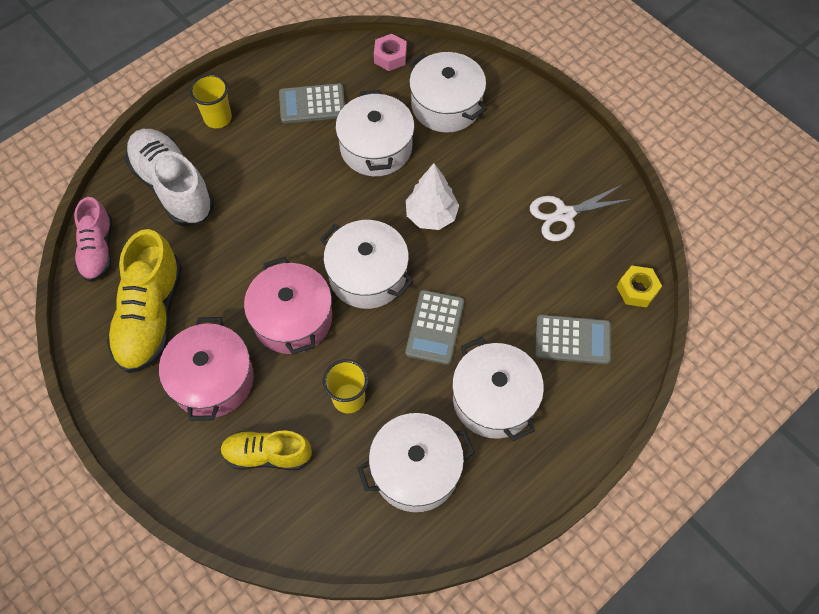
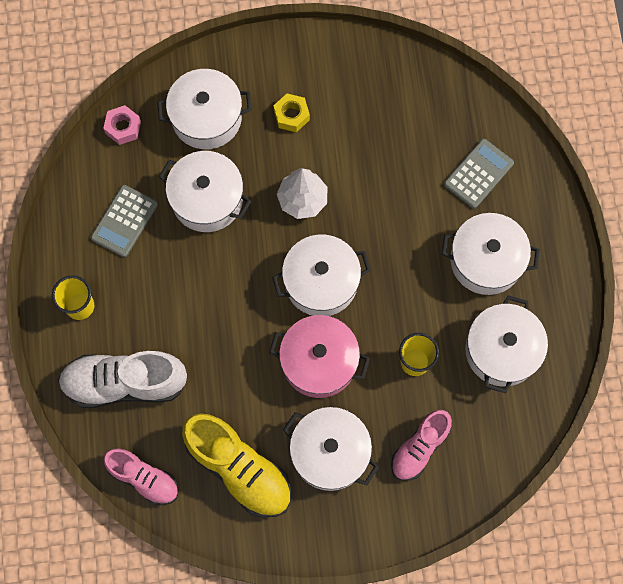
camera: 55 degrees left, 10 degrees up
pink pot [159,317,254,421] -> white pot [283,407,379,491]
yellow shoe [220,431,312,470] -> pink shoe [391,410,452,480]
grey calculator [405,290,464,365] -> none
white scissors [530,185,632,241] -> none
yellow nut [617,266,662,308] -> yellow nut moved to [274,94,310,132]

